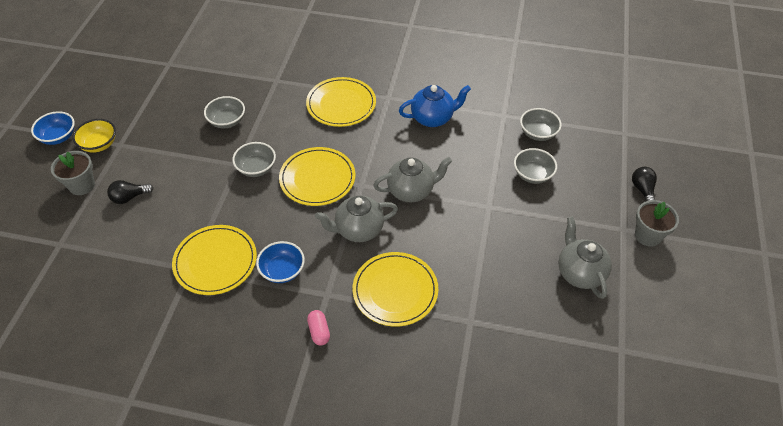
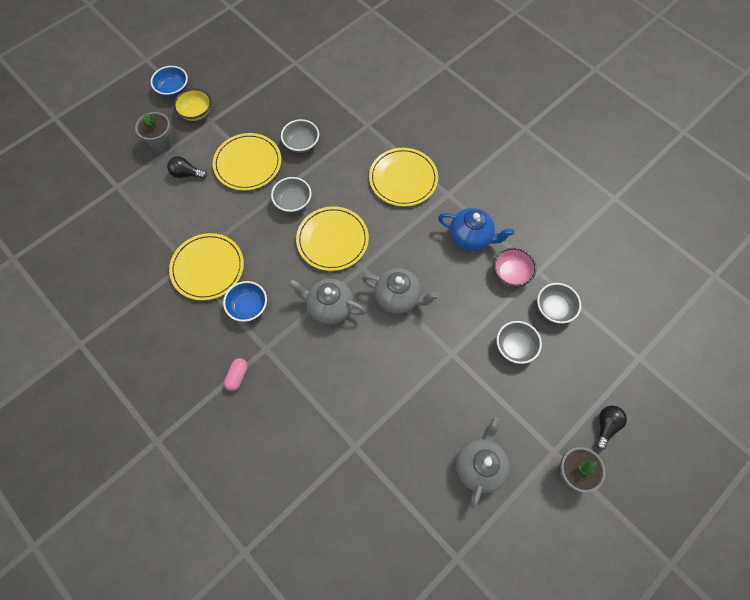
camera: 35 degrees right, 15 degrees up
yellow plate [353,252,438,327] -> yellow plate moved to [213,133,281,191]
none -> pink bowl [494,248,536,287]

